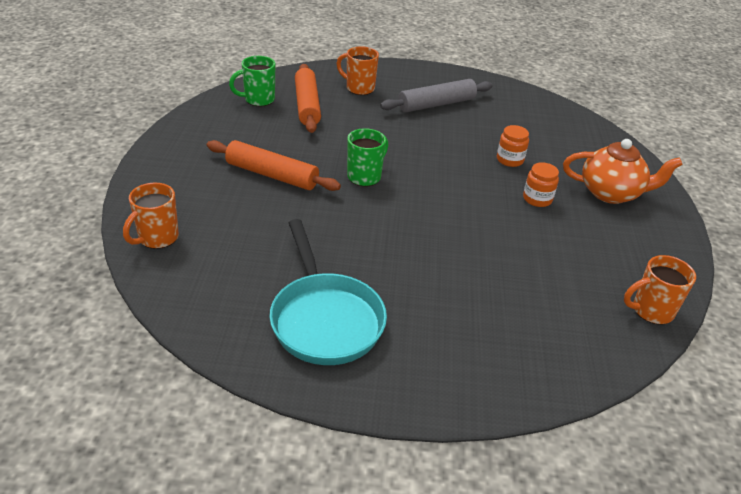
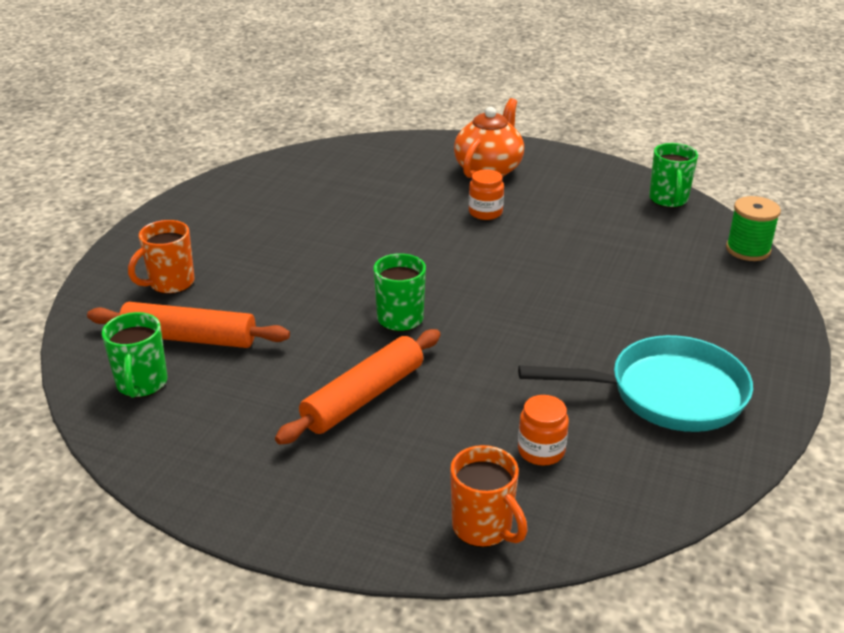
camera: 70 degrees left, 5 degrees down
grey rolling pin [380,79,493,112] -> none
orange jar [497,125,529,167] -> orange jar moved to [518,395,569,466]
orange mug [624,255,696,325] -> green mug [649,143,698,208]
none -> green spool [726,196,781,261]

